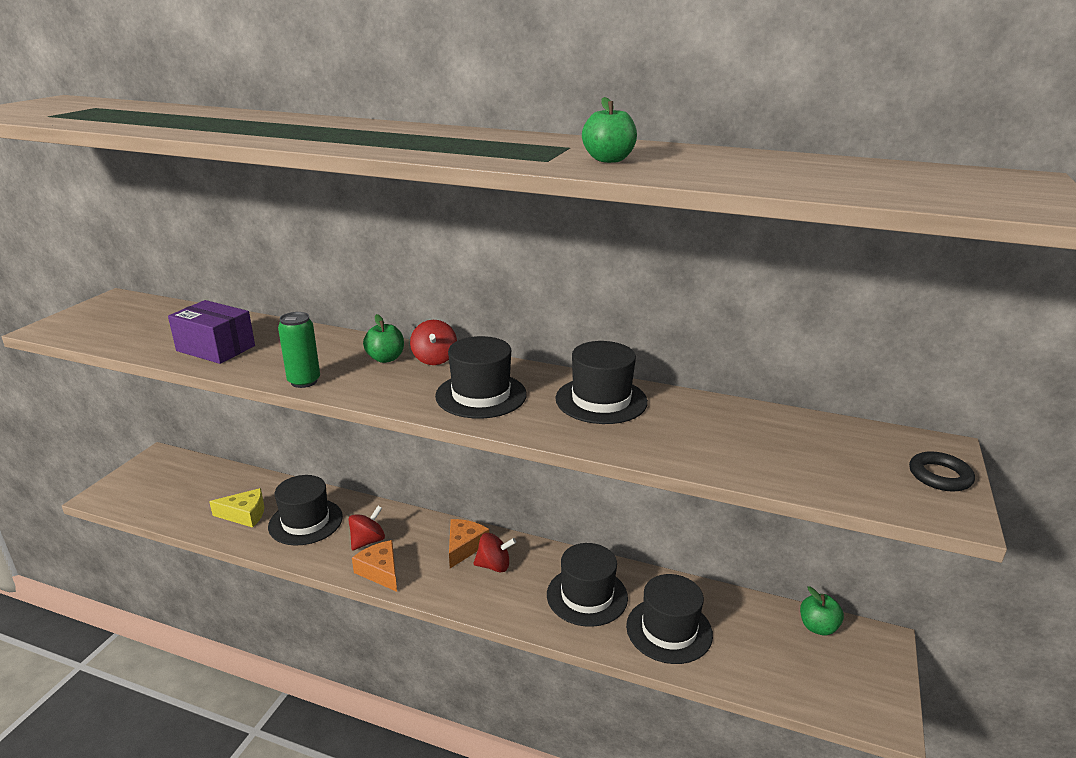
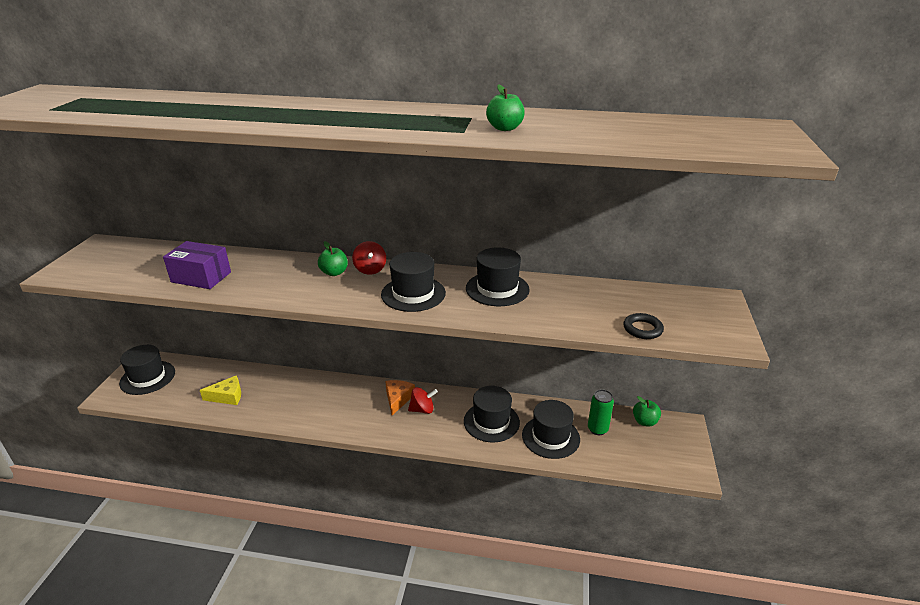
camera: 10 degrees left, 5 degrees up
black hat [268,475,343,546] -> black hat moved to [119,345,175,395]
green can [278,312,320,388] -> green can moved to [588,389,614,435]
red spinning top [348,506,385,550] -> none
orange cheese [352,540,397,592] -> none
black ring [909,451,975,491] -> black ring moved to [623,313,664,339]

